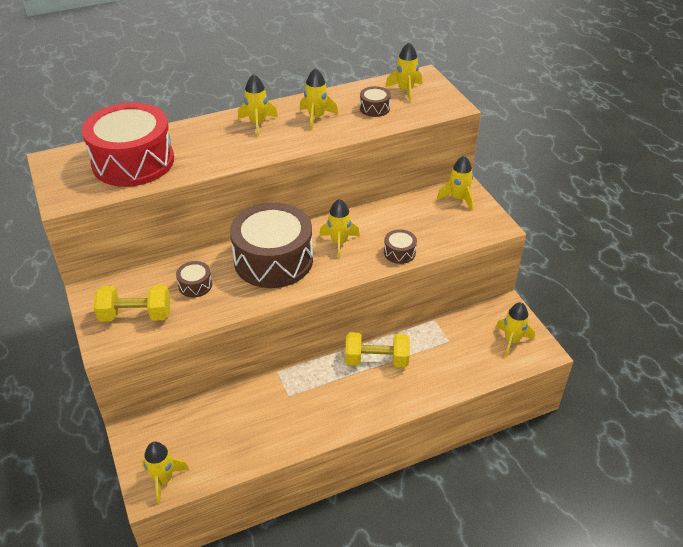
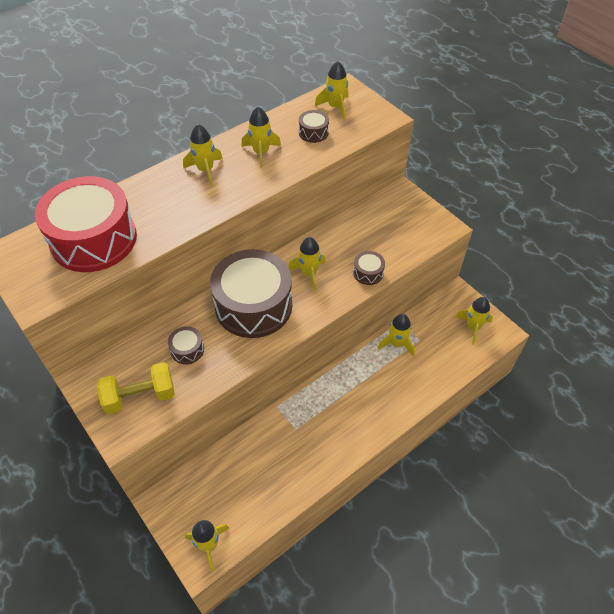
camera: 15 degrees left, 10 degrees up
yellow dumbbell [345,332,410,367] -> none
yellow rocket [437,156,473,211] -> yellow rocket moved to [377,314,415,356]

